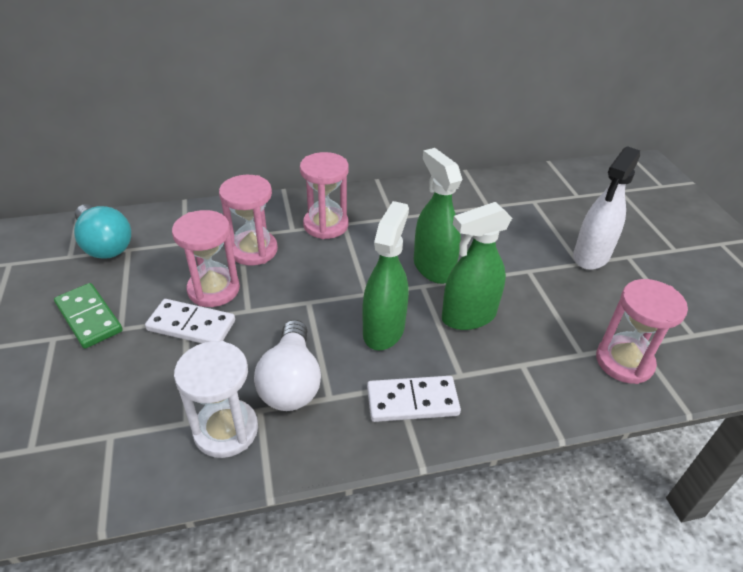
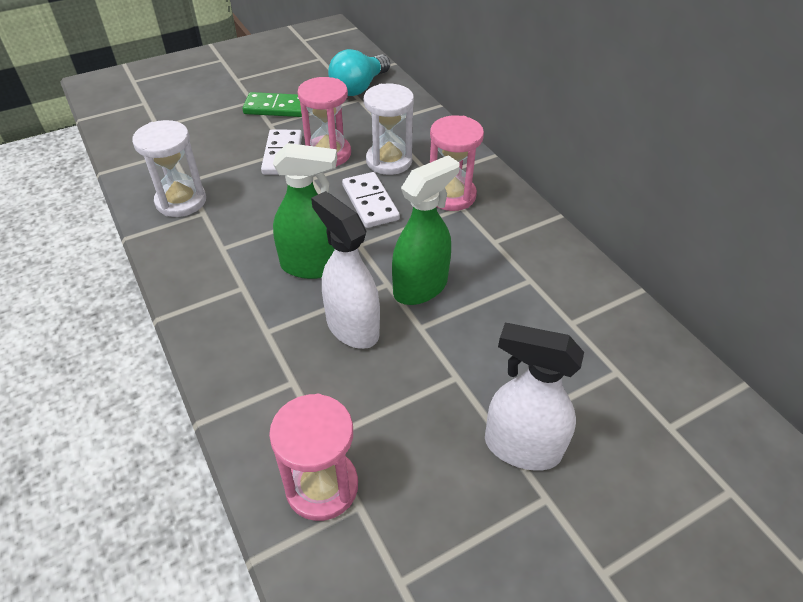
camera: 75 degrees right, 5 degrees up
green domino [54,283,123,349] -> green domino turned 60 degrees clockwise [242,92,302,117]
pink hourglass [219,175,278,266] -> white hourglass [364,84,414,175]
white light bulb [254,320,321,411] -> none
white domino [367,376,461,422] -> white domino moved to [342,172,400,228]
green spray bottle [442,202,512,330] -> white spray bottle [311,191,380,349]

